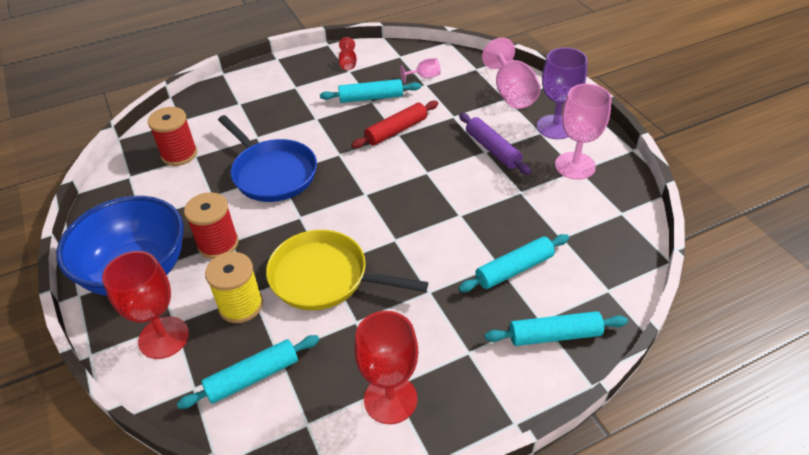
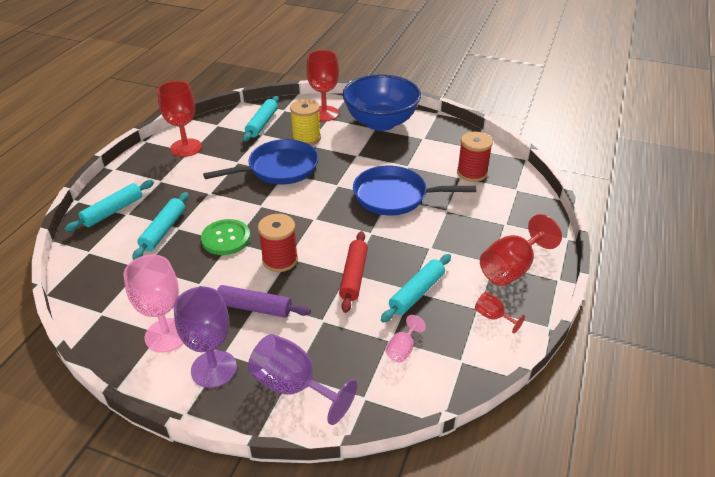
camera: 135 degrees right, 5 degrees down
red spool [184,192,239,259] -> red spool moved to [258,214,298,272]
yellow pan [266,230,428,310] -> blue pan [203,139,318,185]
pink goblet [482,38,541,109] -> purple goblet [248,334,357,425]
none -> green button [201,219,250,255]
none -> red goblet [480,214,562,286]

